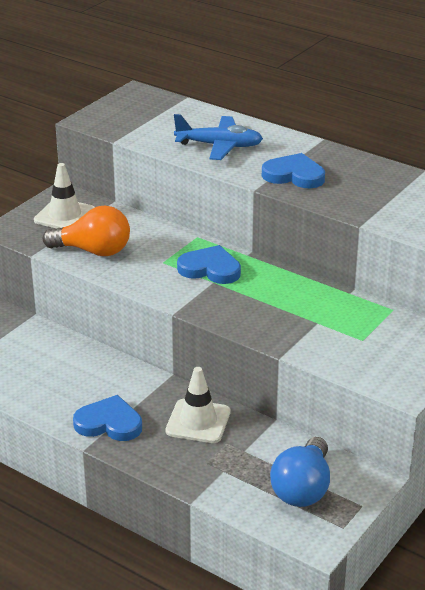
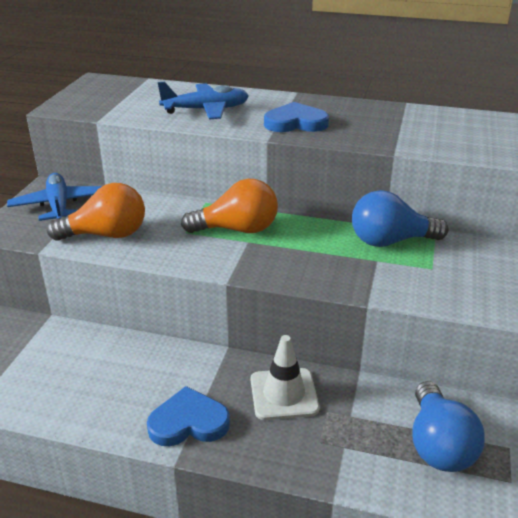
camera: 20 degrees left, 0 degrees up
white traffic cone [34,163,95,229] -> blue plane [7,173,102,221]
blue heart [177,245,241,284] -> orange light bulb [181,179,278,233]
none -> blue light bulb [352,190,448,247]

